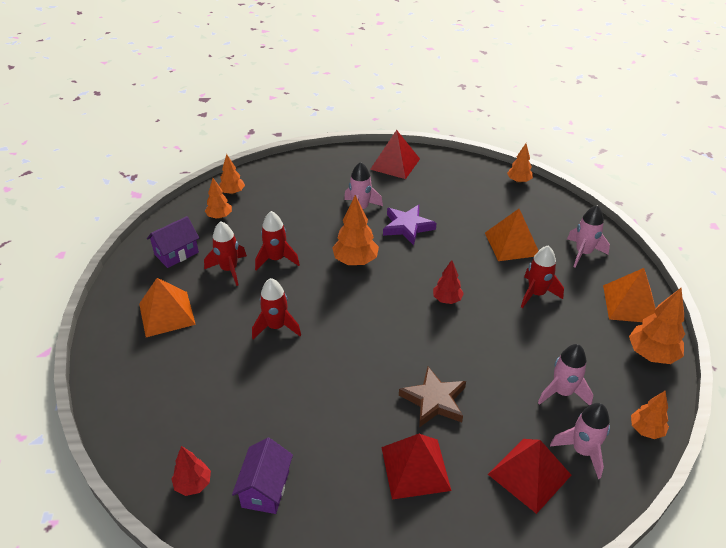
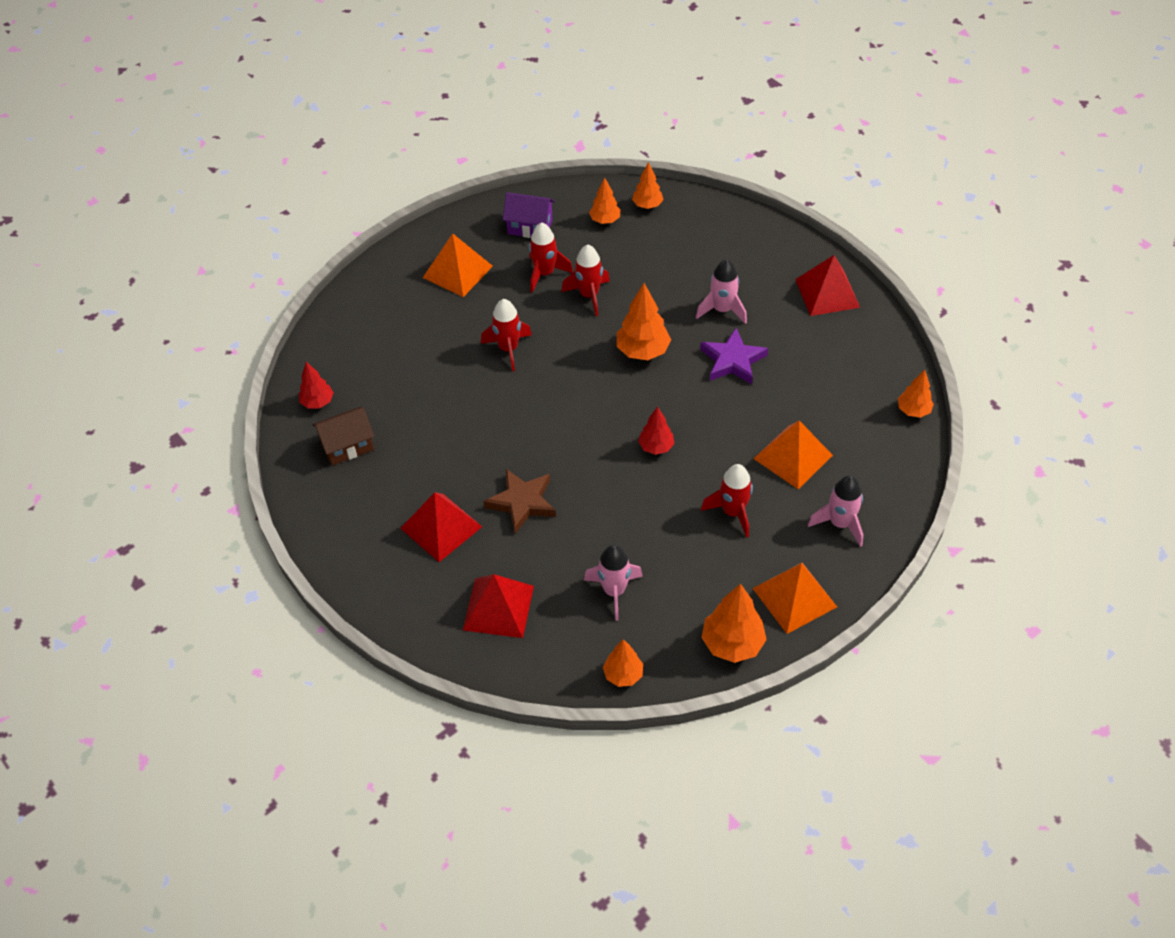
camera: 55 degrees right, 10 degrees up
purple house [232,438,293,514] -> brown house [313,407,374,466]
pink rocket [550,403,610,479] -> none

